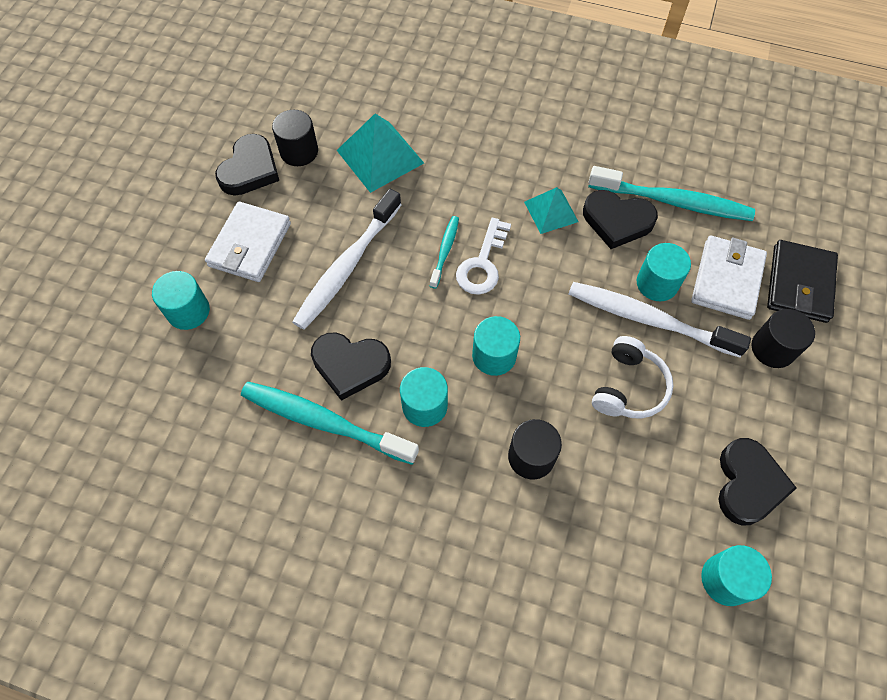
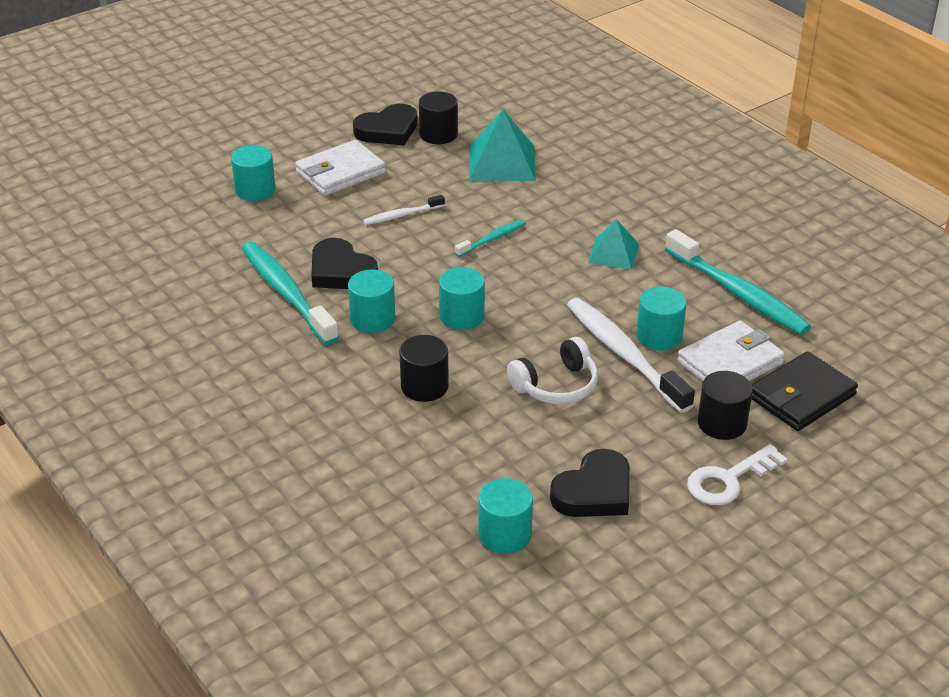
camera: 35 degrees right, 25 degrees down
white toothbrush [292,189,402,330] -> white toothbrush [363,195,445,225], size x0.50
white key [456,218,511,295] -> white key moved to [687,444,788,505]
black heart [583,190,658,249] -> none

